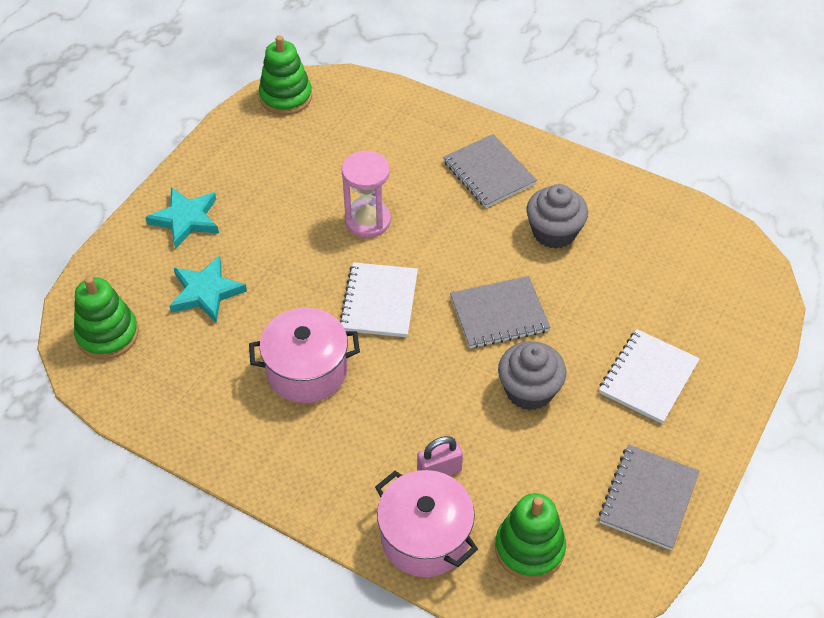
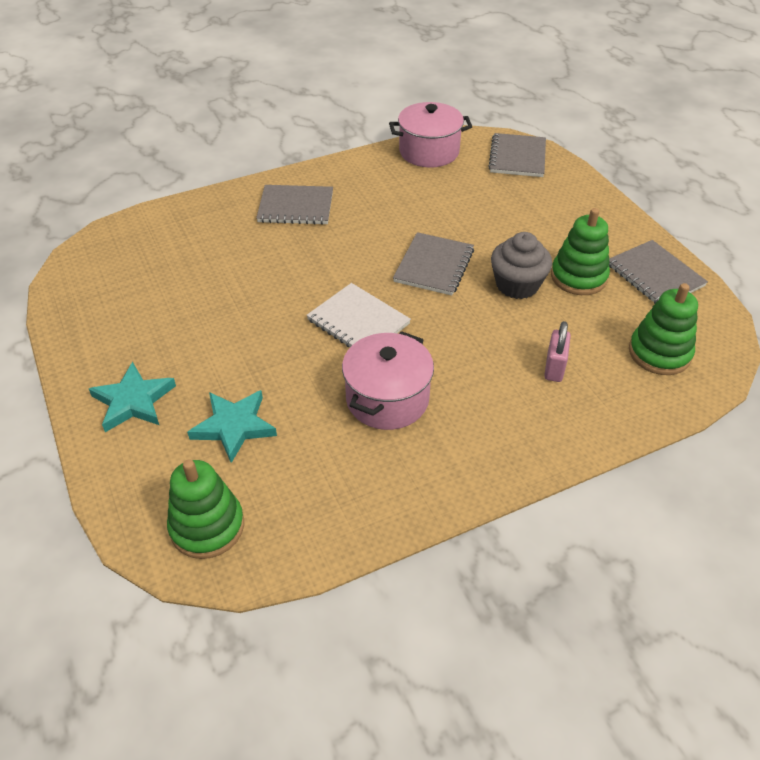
camera: 55 degrees left, 5 degrees down
green stacking toy [259,35,312,115] -> green stacking toy moved to [551,208,610,295]
pink hourglass [342,151,391,238] -> none
pink pot [375,470,478,577] -> pink pot moved to [389,102,472,167]
grey cupcake [526,184,588,249] -> none
white notebook [599,329,700,424] -> none
none -> grey notebook [488,133,546,177]

